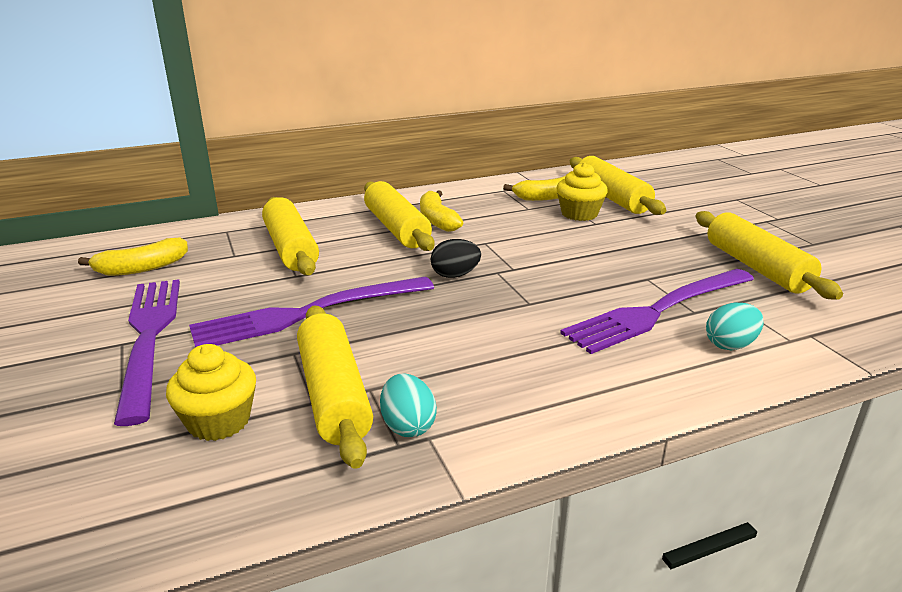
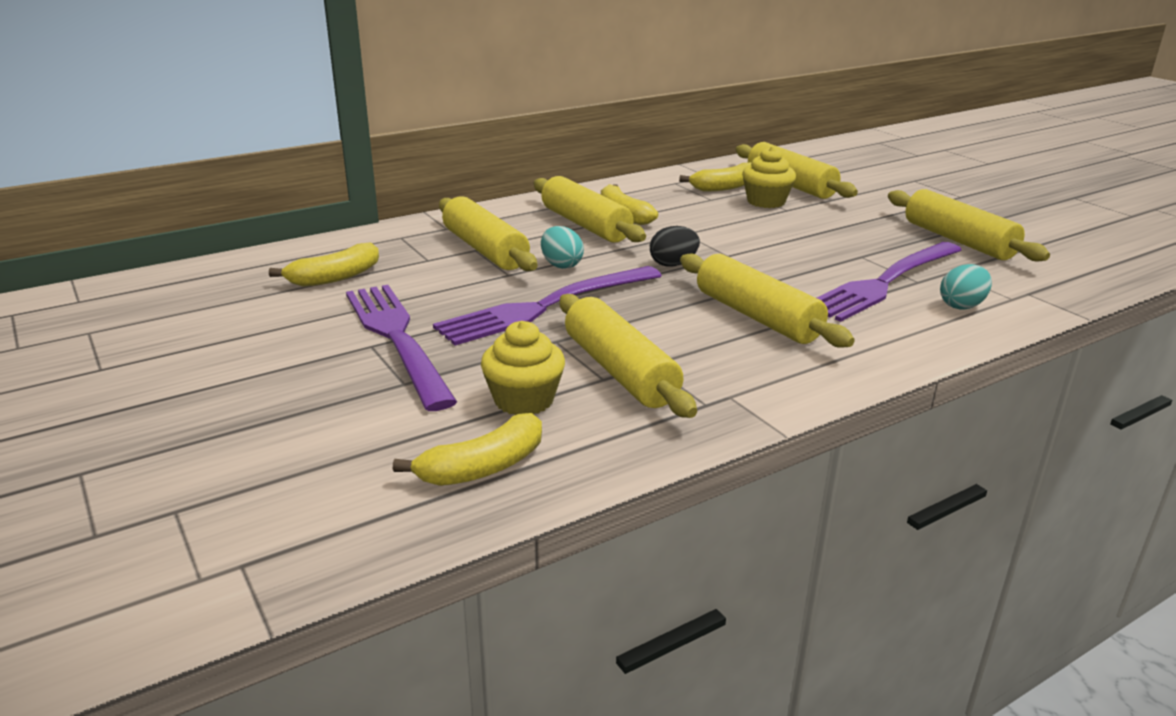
camera: 10 degrees left, 0 degrees up
turquoise egg [380,373,437,437] -> turquoise egg moved to [541,226,584,269]
none -> yellow banana [393,413,542,486]
none -> yellow rolling pin [680,254,855,348]

